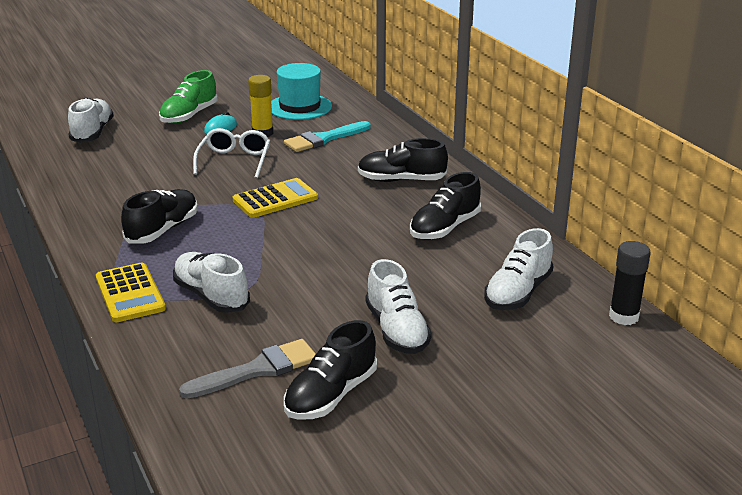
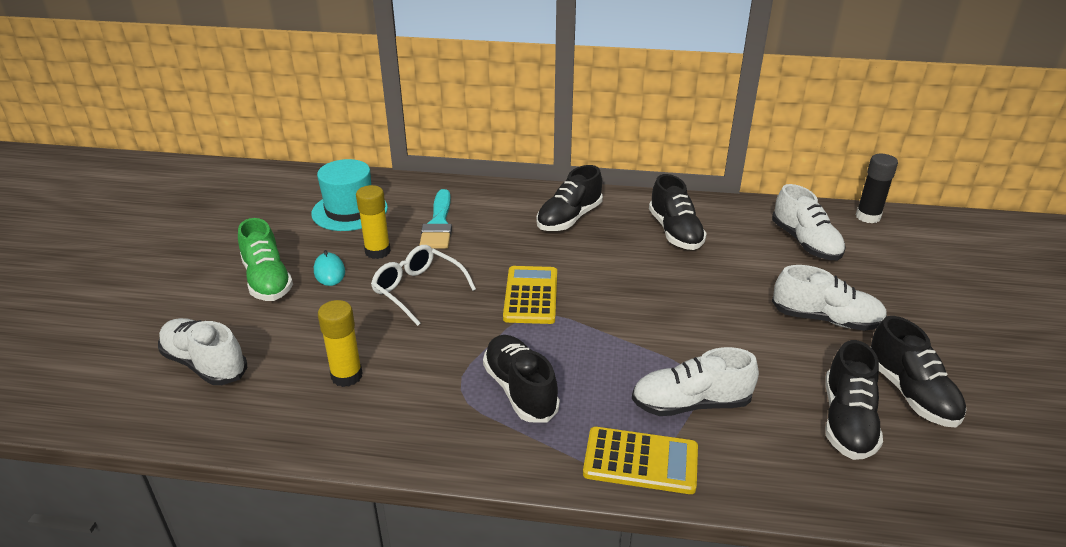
camera: 55 degrees left, 5 degrees up
grey brush [179,339,316,398] -> black shoe [825,340,883,460]
none -> yellow glue stick [318,300,363,387]

